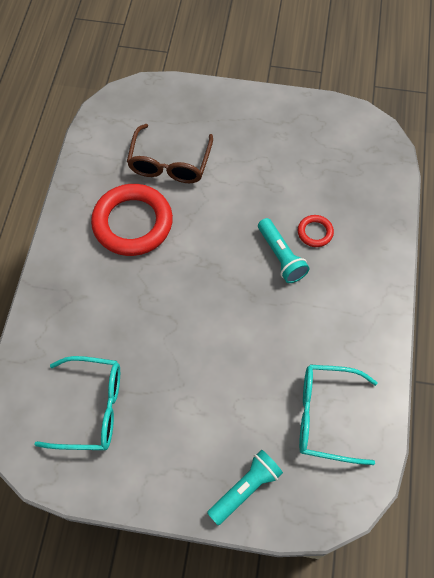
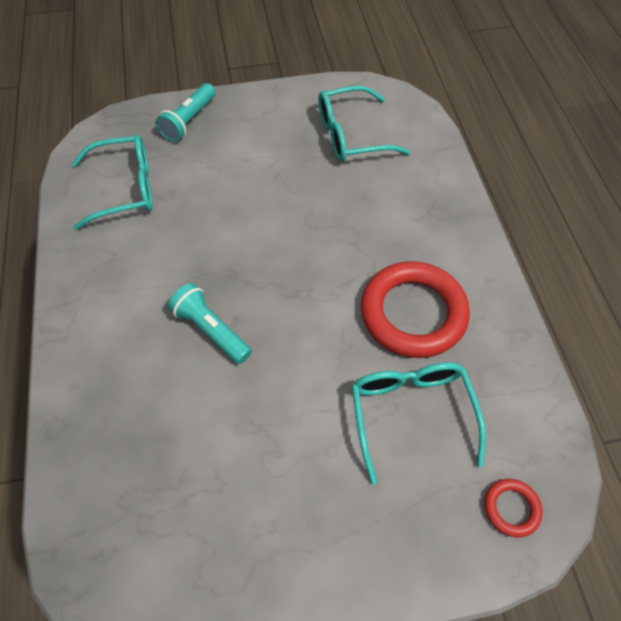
camera: 160 degrees right, 5 degrees down
brown glasses [127,124,213,183] -> turquoise glasses [352,362,486,485]
red ring [298,215,334,247] -> red ring moved to [484,479,543,538]

